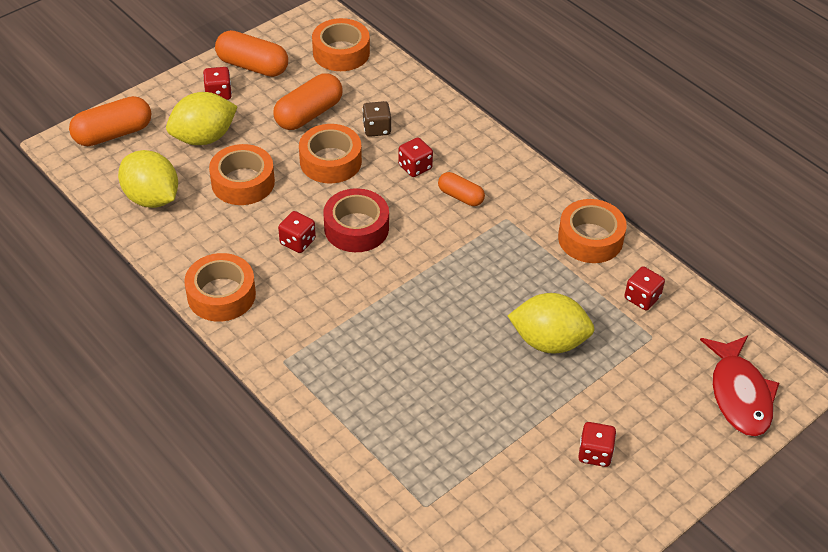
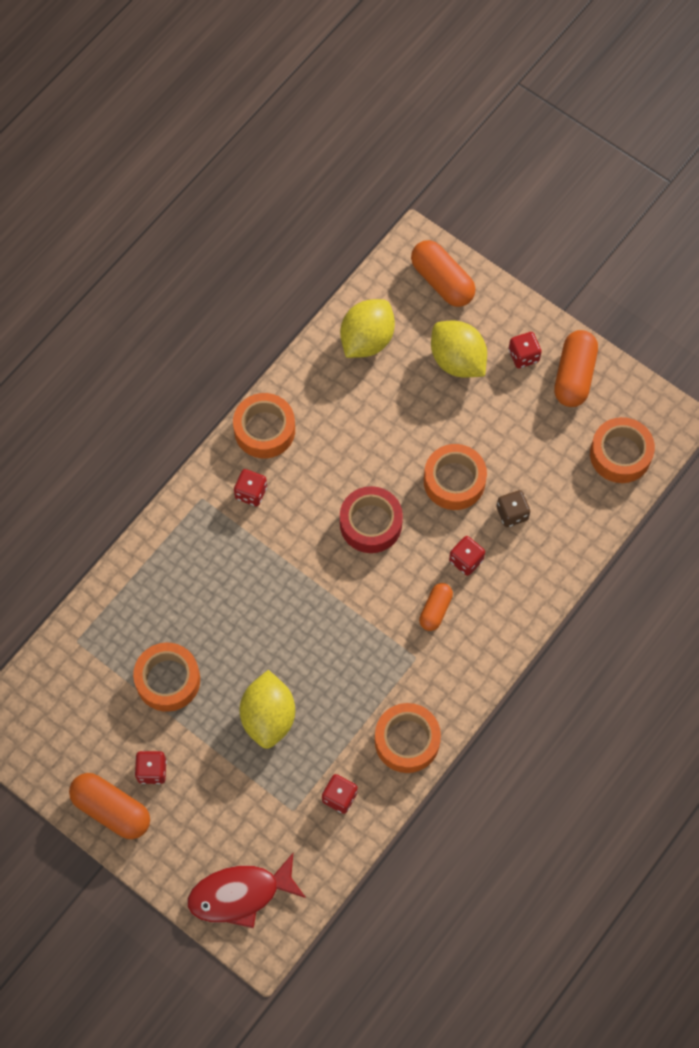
camera: 80 degrees right, 20 degrees up
orange tape [209,144,275,205] -> orange tape moved to [133,643,200,712]
orange capsule [273,73,343,130] -> orange capsule moved to [69,773,150,839]
red dice [278,211,316,253] -> red dice moved to [234,469,267,506]

